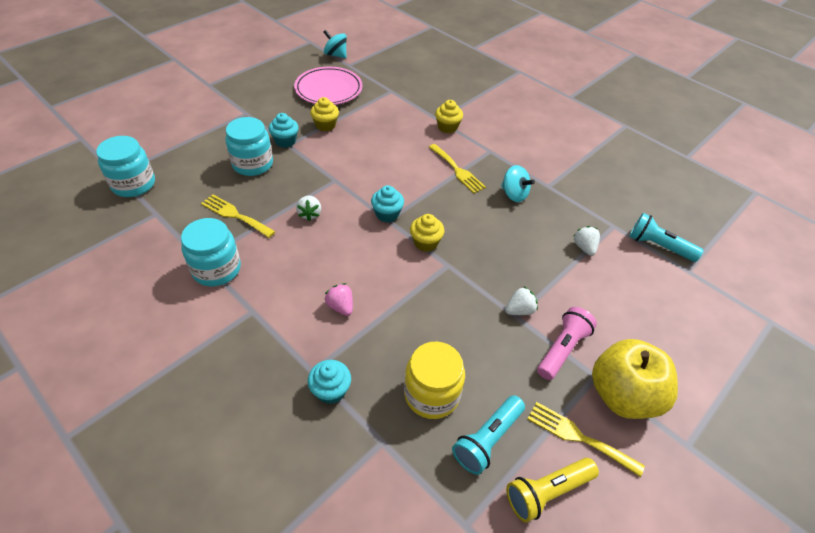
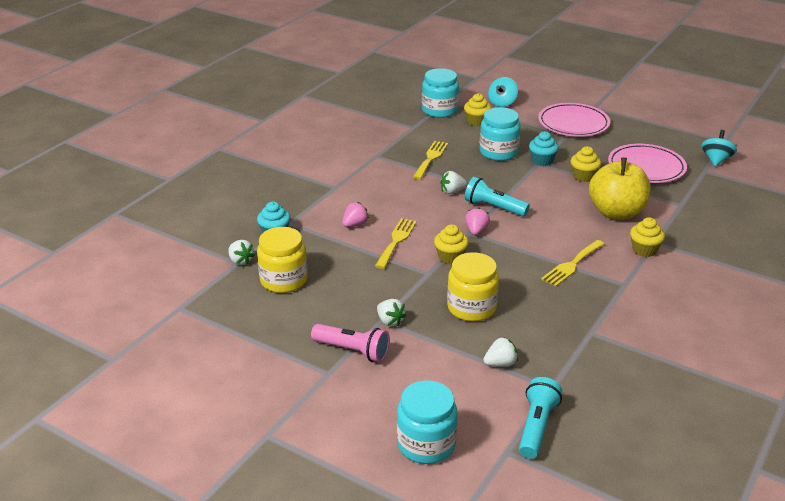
camera: 80 degrees right, 15 degrees down
turquoise jar [181,218,241,286] -> turquoise jar moved to [397,380,458,464]
turquoise cupcake [371,185,404,222] -> pink strawberry [465,207,490,235]
turquoise flashlight [452,395,525,475] -> turquoise flashlight moved to [465,177,530,216]
turquoise spinning top [501,165,535,202] -> turquoise spinning top moved to [488,77,518,107]
yellow flashlight [506,458,599,523] -> none
yellow fork [528,402,645,477] -> yellow fork moved to [375,218,417,269]
yellow apple [592,339,678,419] -> yellow apple moved to [589,158,651,220]
none -> white strawberry [228,240,255,265]
none -> yellow jar [447,252,499,322]
none -> yellow cupcake [464,93,491,126]
none -> pink plate [538,103,610,137]

